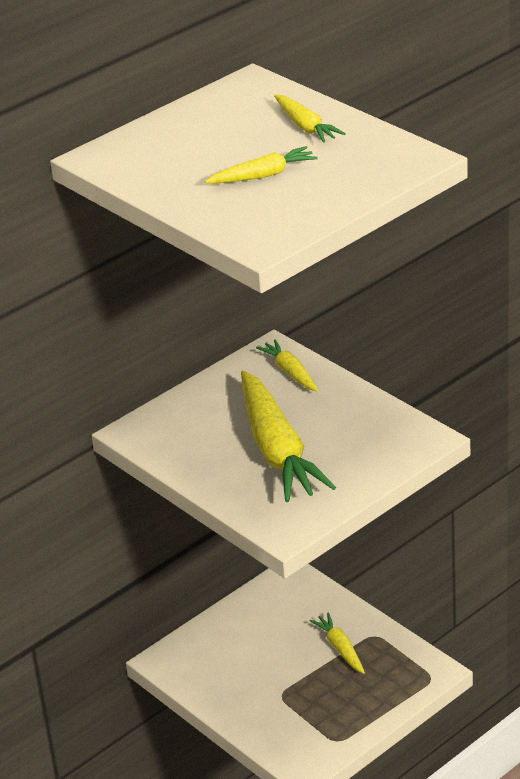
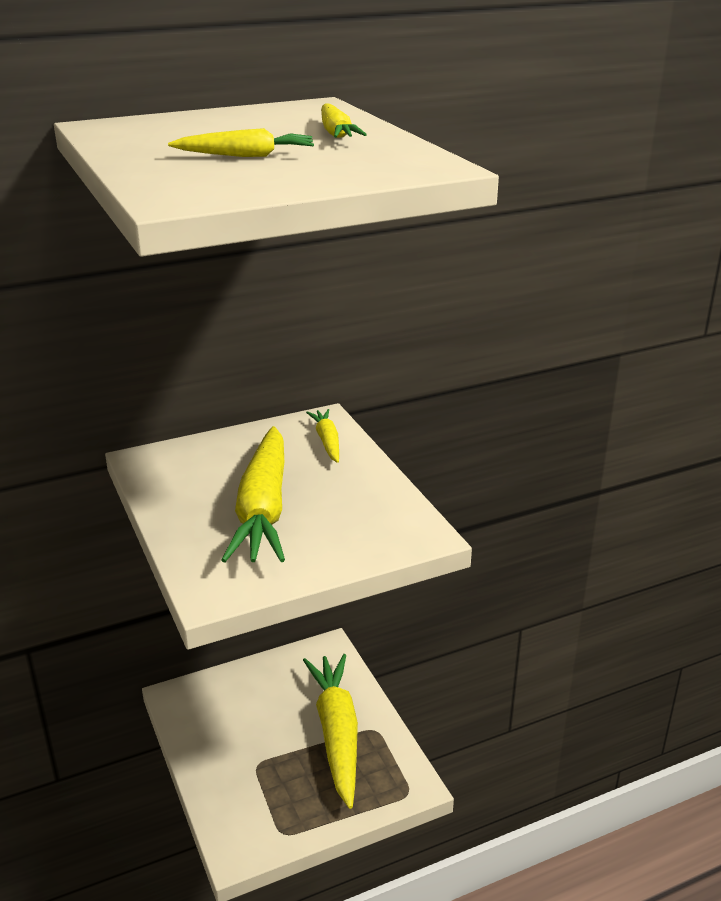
camera: 15 degrees right, 5 degrees down
yellow carrot [310,613,365,674] -> yellow carrot [303,654,358,809], size x2.08

